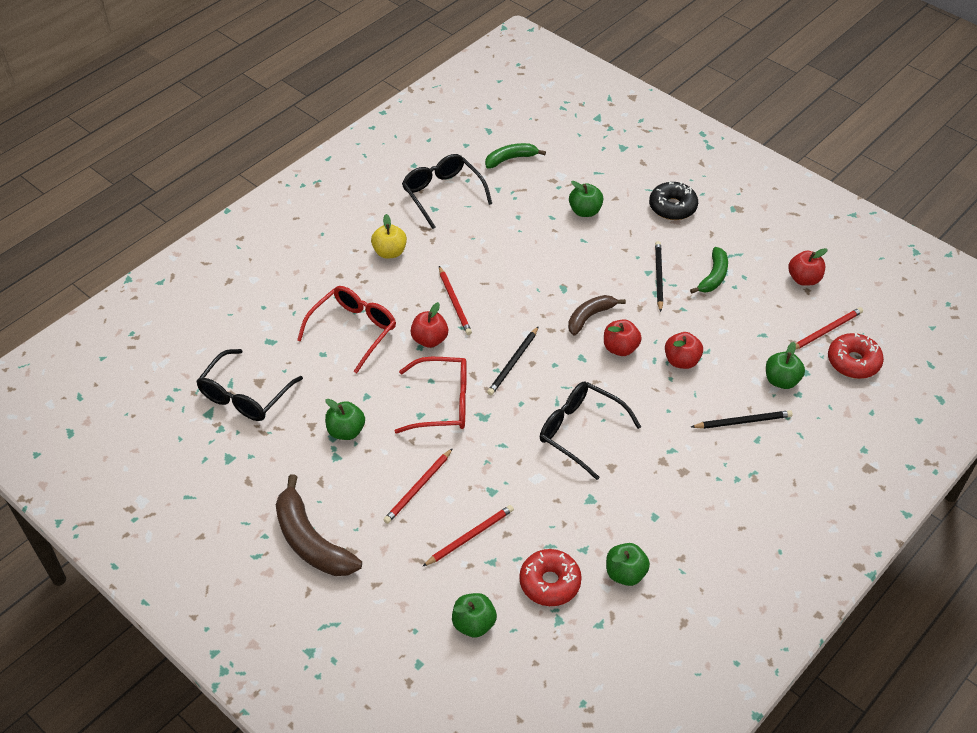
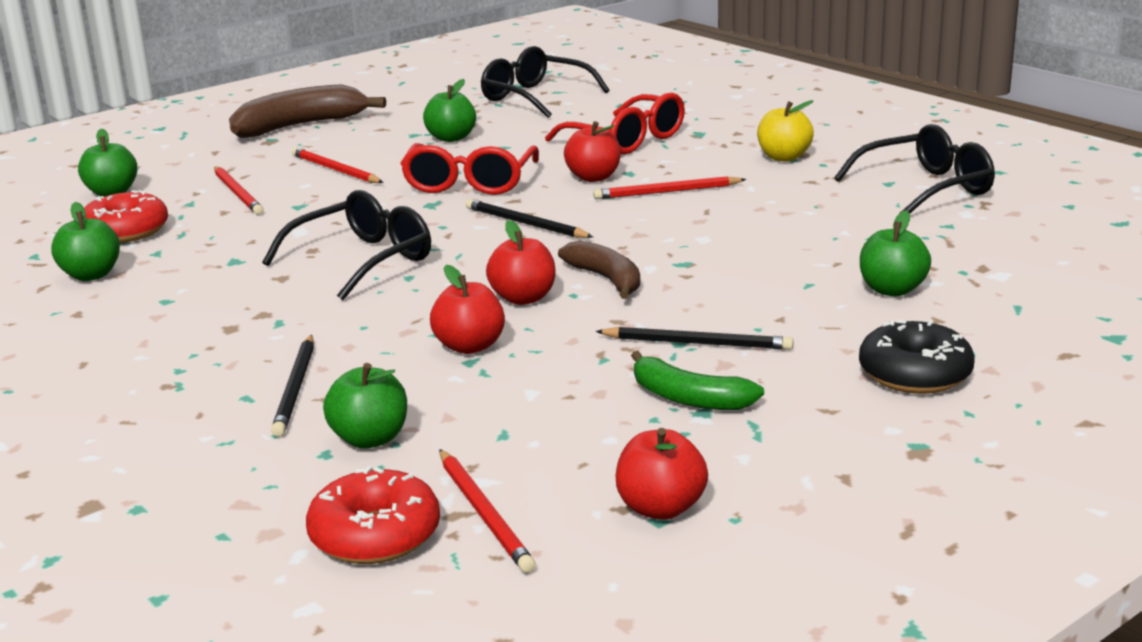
camera: 100 degrees right, 25 degrees down
green banana [485,143,546,169] -> none

